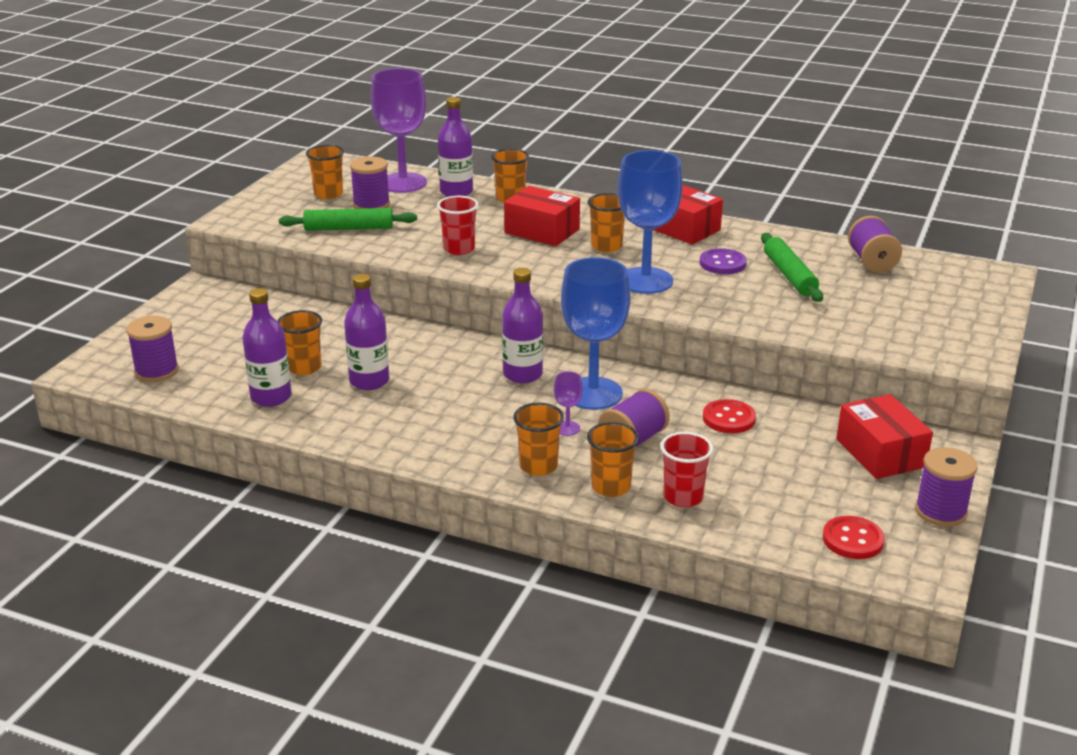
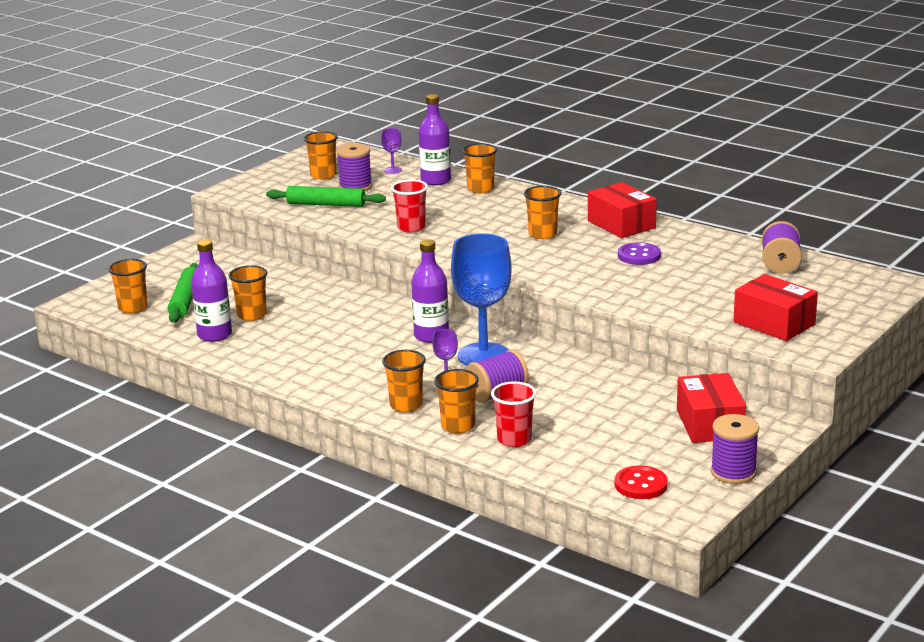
camera: 15 degrees right, 5 degrees down
purple spool [126,316,179,382] -> orange cup [108,259,148,313]
purple bottle [344,274,389,390] -> none
purple goblet [370,68,427,193] -> purple goblet [381,128,402,174], size x0.41
red box [504,186,580,246] -> red box moved to [734,274,818,341]
blue goblet [618,150,683,294] -> none
red button [703,399,756,433] -> none
green rolling pin [761,233,823,302] -> green rolling pin moved to [168,263,198,323]

